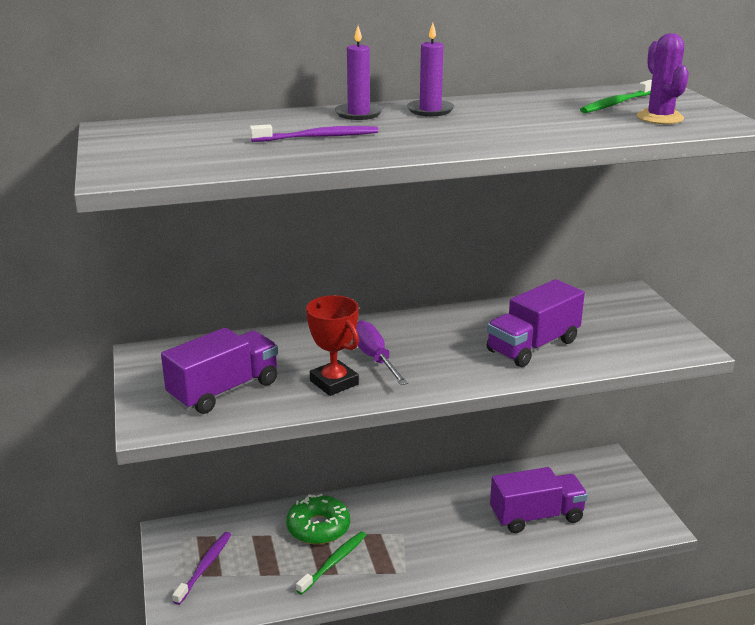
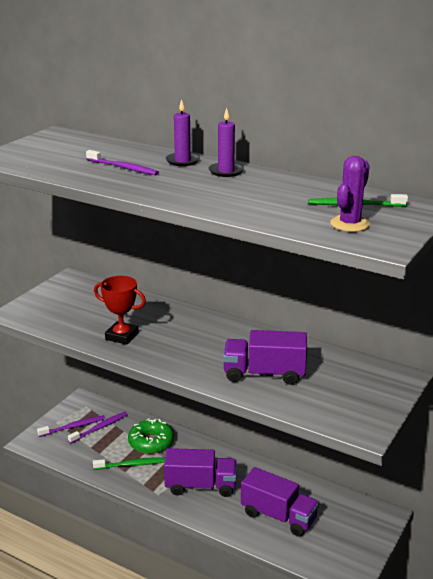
camera: 45 degrees right, 0 degrees up
purple truck [161,328,278,414] -> purple truck moved to [164,448,237,497]
red trophy [306,295,359,396] -> red trophy turned 75 degrees counterclockwise [94,276,146,345]
purple screwdriver [356,320,408,385] -> none
none -> purple toothbrush [68,412,128,444]

